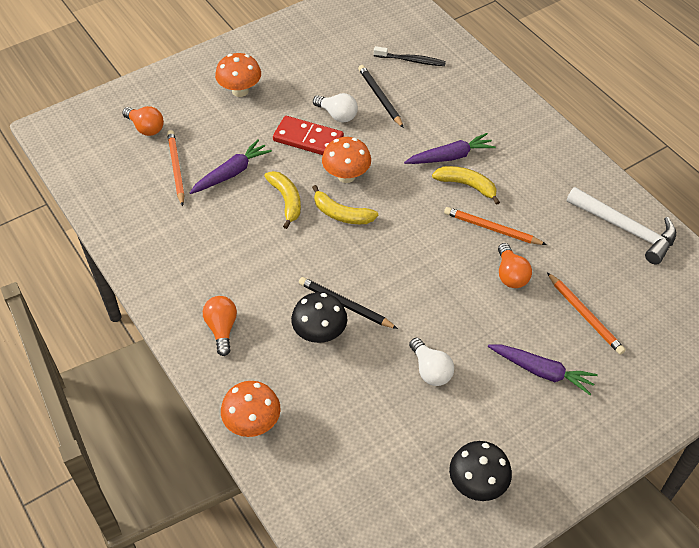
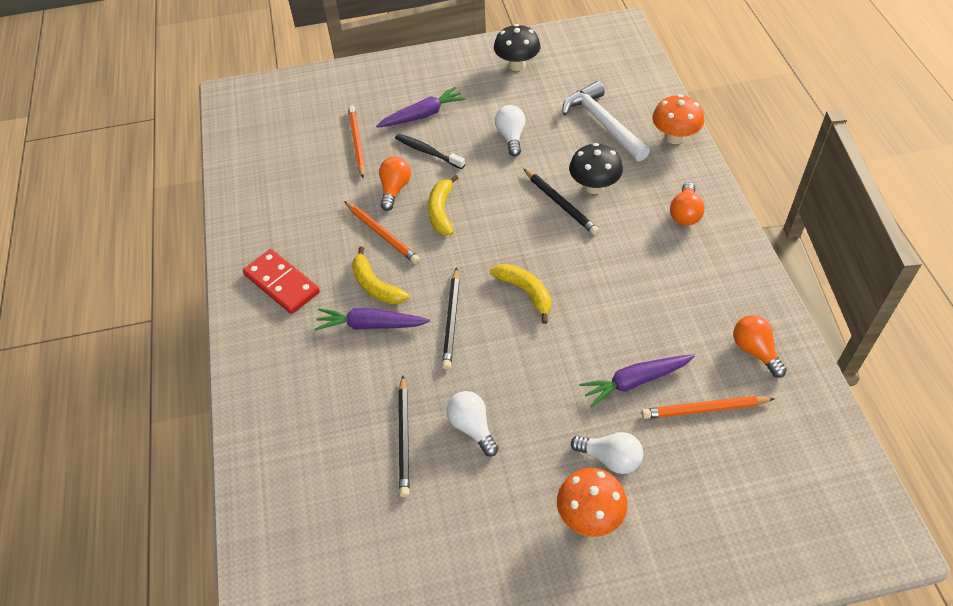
camera: 155 degrees left, 0 degrees up
orange light bulb [122,106,164,136] -> orange light bulb moved to [733,315,787,378]
orange pencil [167,130,185,207] -> orange pencil turned 75 degrees clockwise [642,396,775,419]
yellow banana [264,171,301,229] -> yellow banana moved to [428,174,458,235]
red domino [273,116,344,155] -> red domino moved to [243,249,320,314]
orange mushroom [322,137,371,183] -> none
black toothbrush [374,46,446,66] -> black toothbrush moved to [395,134,465,169]
purple carrot [488,344,598,395] -> purple carrot turned 105 degrees clockwise [376,87,466,128]
white hammer [567,187,676,265] -> white hammer moved to [562,81,650,162]
none -> black pencil [442,267,460,370]
none -> white light bulb [571,432,643,474]

